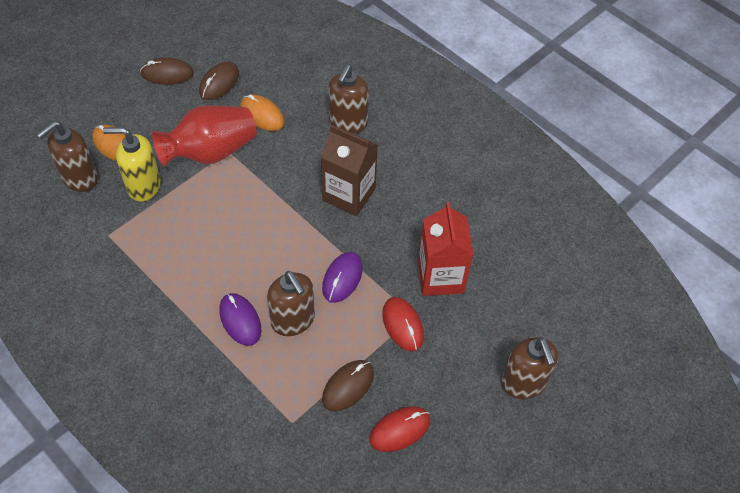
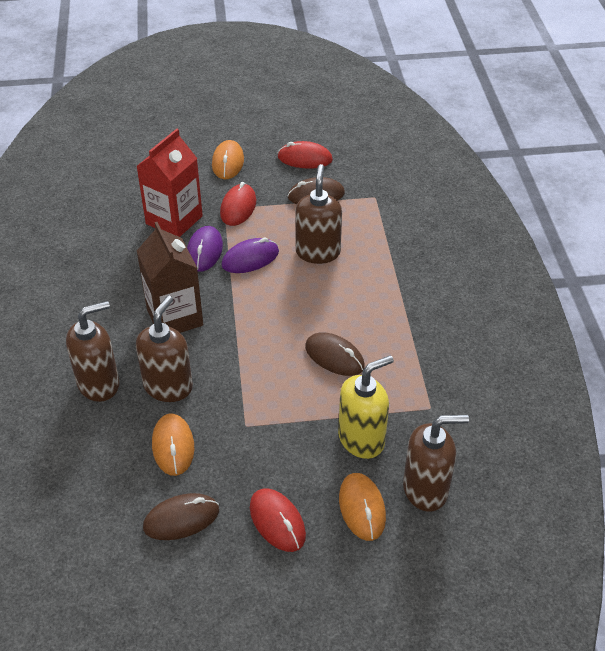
camera: 140 degrees left, 10 degrees down
yellow soap dispenser [103,127,161,202] -> yellow soap dispenser turned 75 degrees counterclockwise [338,355,394,459]
brown mouse [140,57,194,85] -> brown mouse moved to [305,332,365,376]
red vase [152,105,257,167] -> none
purple mouse [219,293,261,346] -> purple mouse moved to [187,226,223,272]
brown soap dispenser [501,337,558,399] -> brown soap dispenser moved to [136,296,193,402]
none -> orange mouse [212,140,244,179]
none -> red mouse [250,488,306,552]

